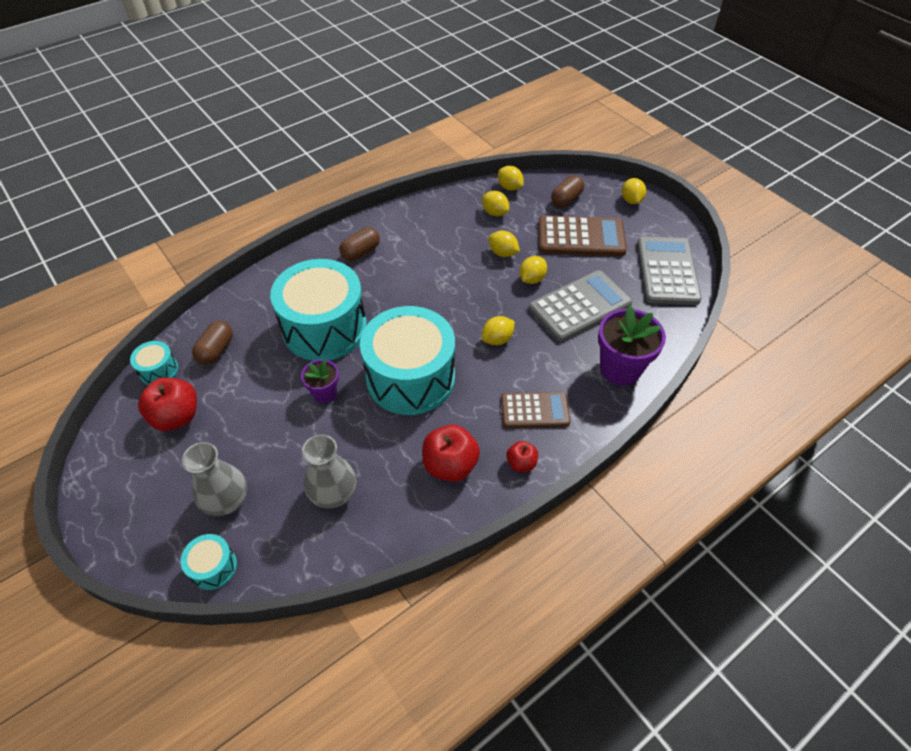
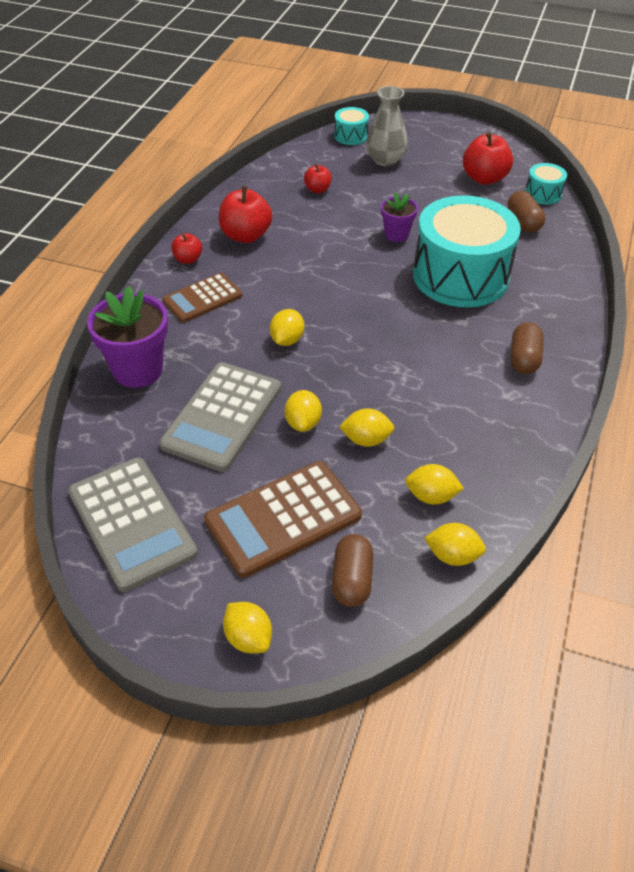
camera: 145 degrees right, 5 degrees down
grey vase [302,434,356,509] -> red apple [304,164,332,193]
turquoise drum [360,306,455,415] -> none

